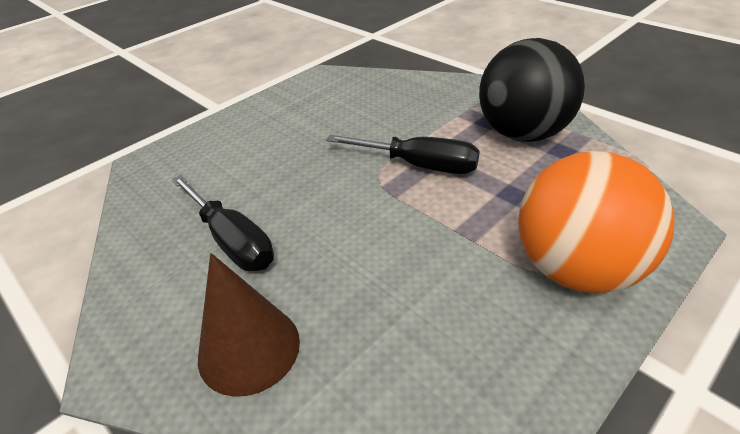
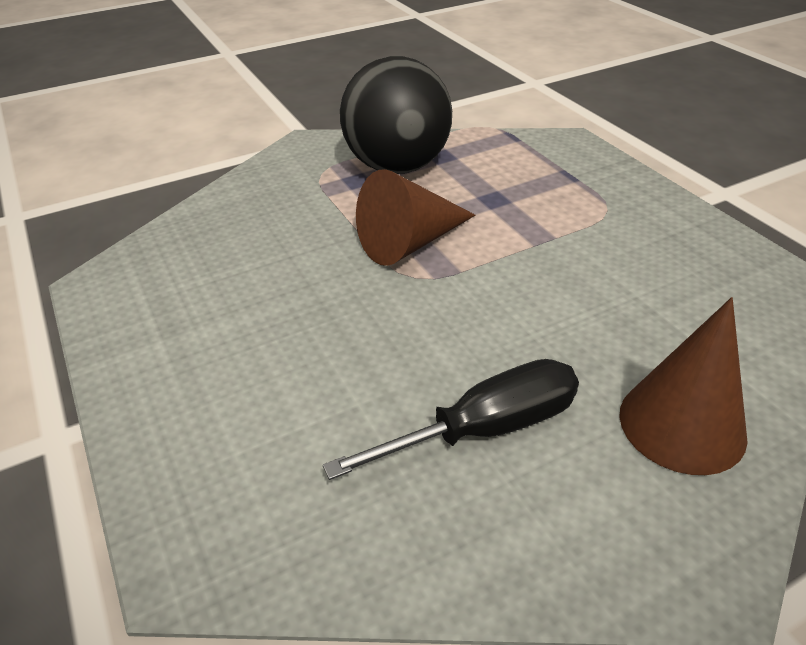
camera: 75 degrees left, 0 degrees up
black screwdriver [326,135,480,174] -> brown cone [356,169,476,266]
orange ball [518,151,674,294] -> none

